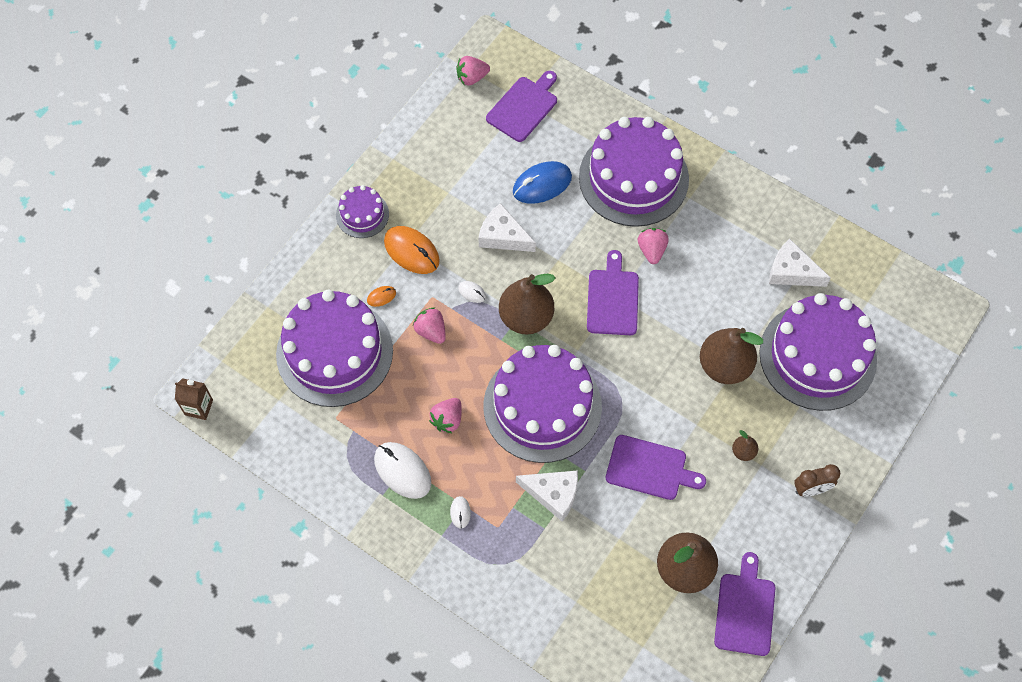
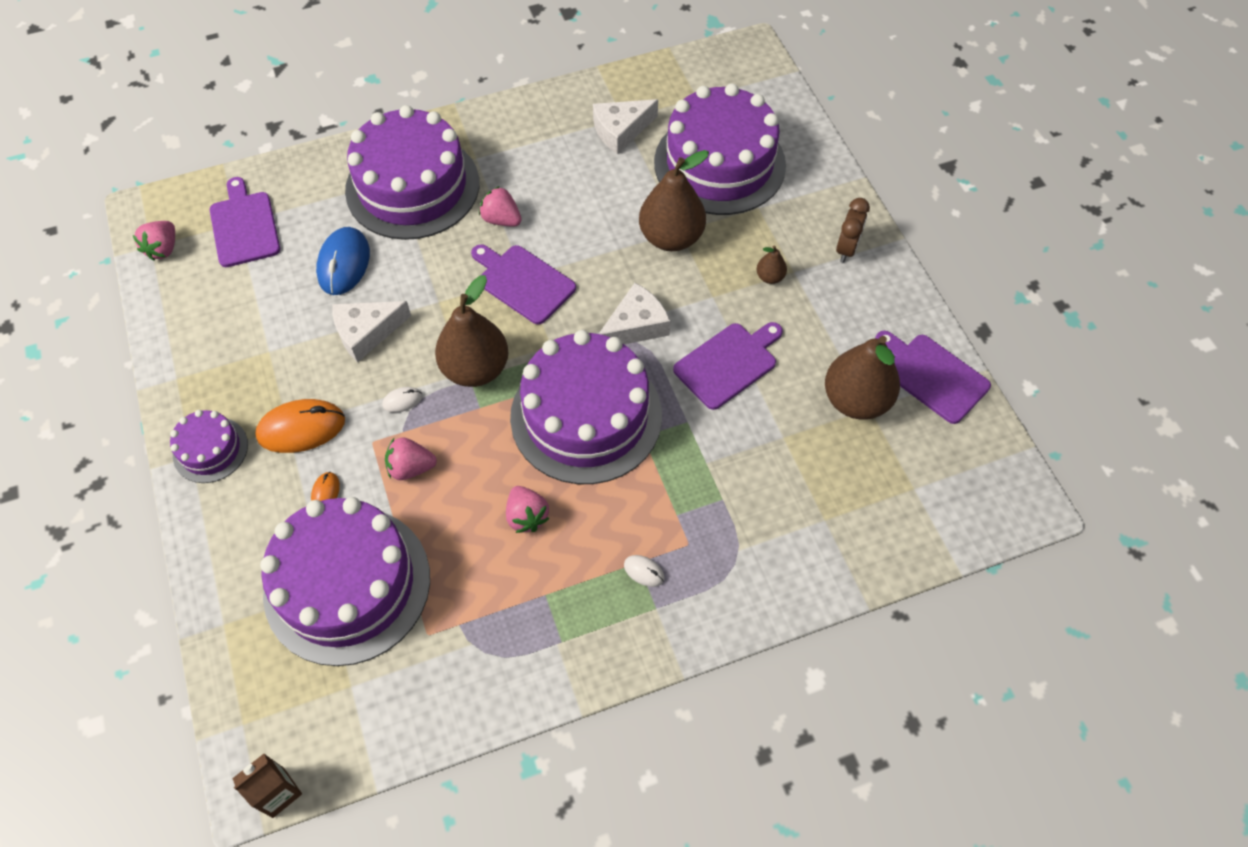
camera: 55 degrees left, 5 degrees down
white mouse [374,442,431,499] -> none
white cheese [516,470,578,522] -> white cheese moved to [599,283,670,344]

